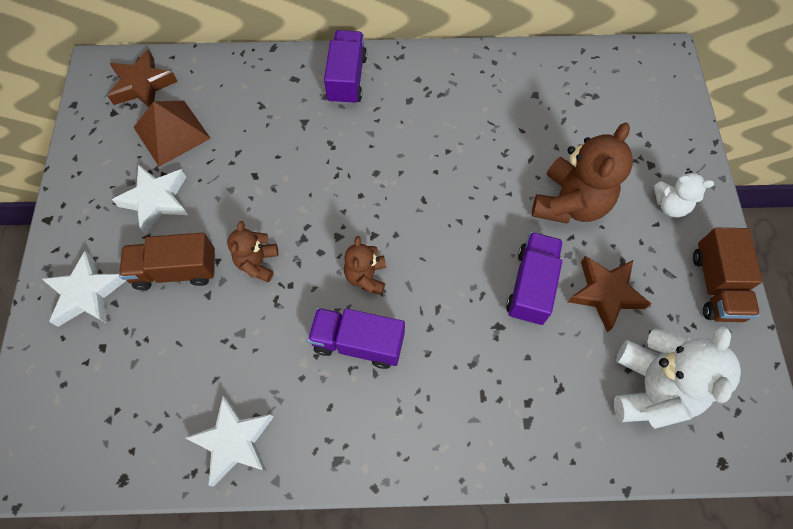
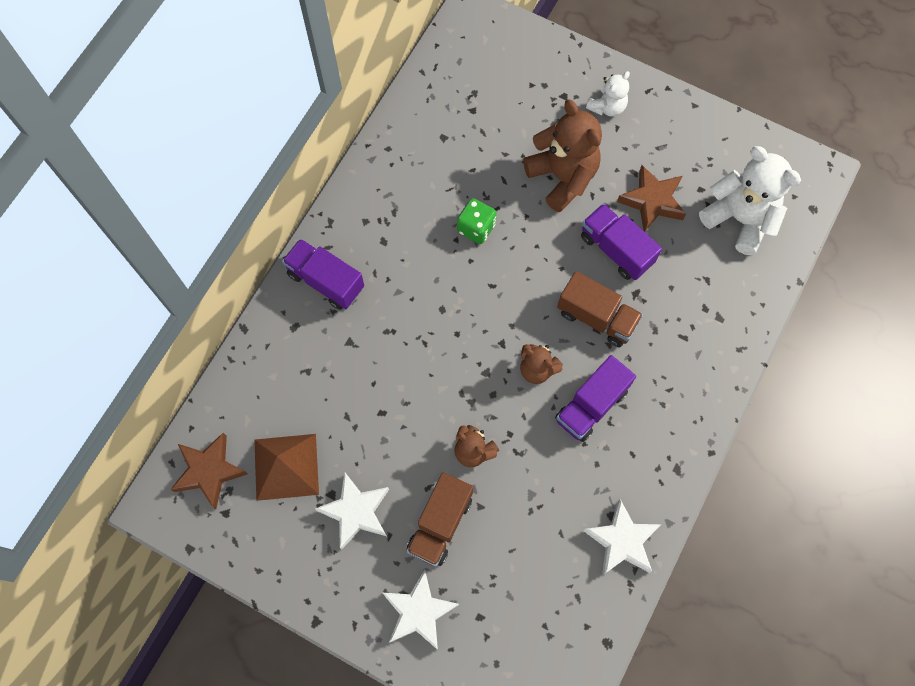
camera: 60 degrees left, 5 degrees up
brown truck [693,228,762,322] -> brown truck moved to [557,271,643,347]
none -> green dice [457,198,497,244]

